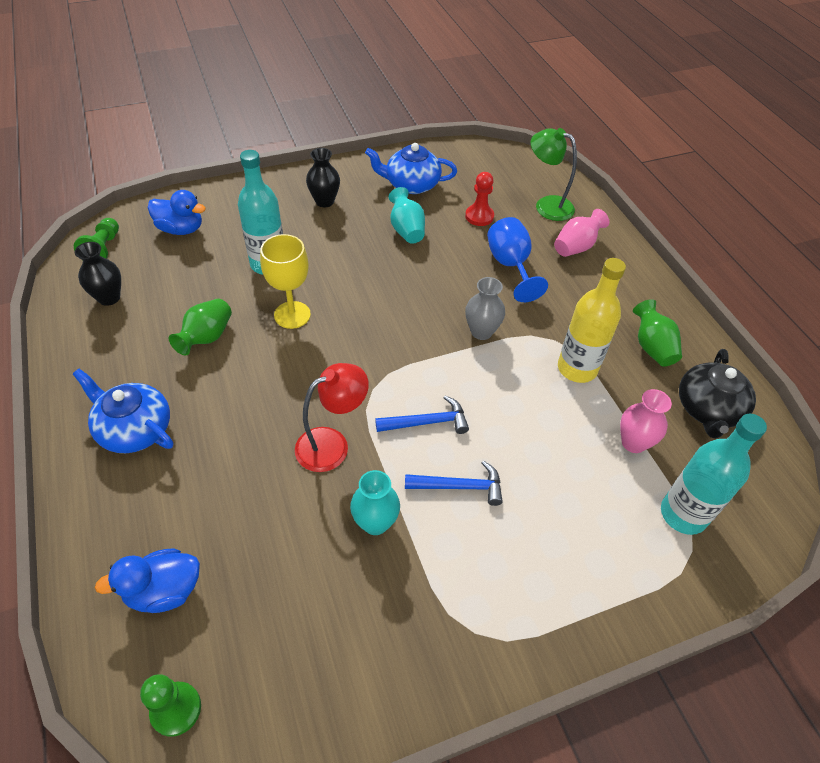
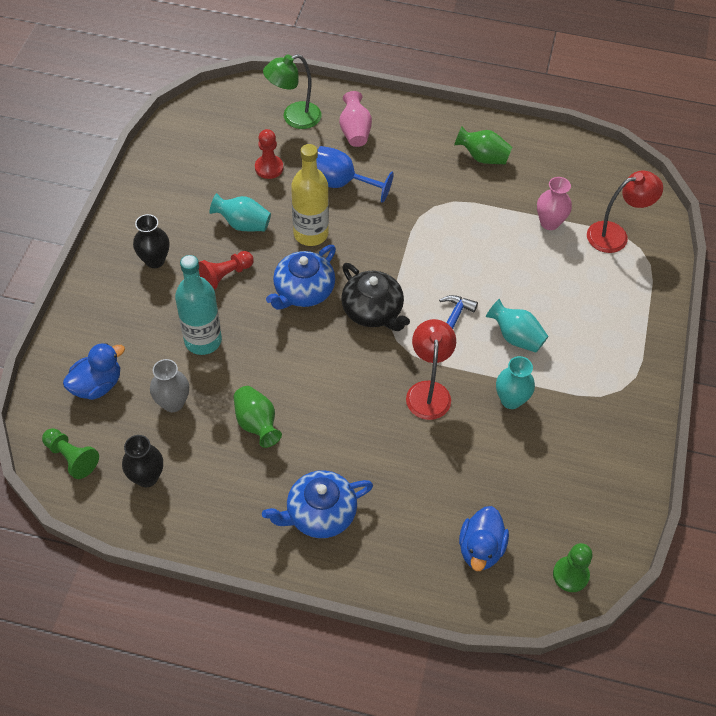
camera: 55 degrees left, 5 degrees up
yellow goblet [260,234,311,329] -> none
blue teapot [365,143,457,194] -> blue teapot moved to [266,245,336,310]
blue hammer [405,461,503,506] -> turquoise vase [486,299,548,352]
grey vase [465,277,505,340] -> grey vase moved to [150,359,189,412]
yellow bottle [558,258,626,383] -> yellow bottle moved to [291,144,329,246]
turquoise bottle [661,414,767,535] -> red lamp [587,171,663,253]
black teapot [679,349,756,439] -> black teapot moved to [341,263,410,331]
none -> red pawn [199,251,254,289]

